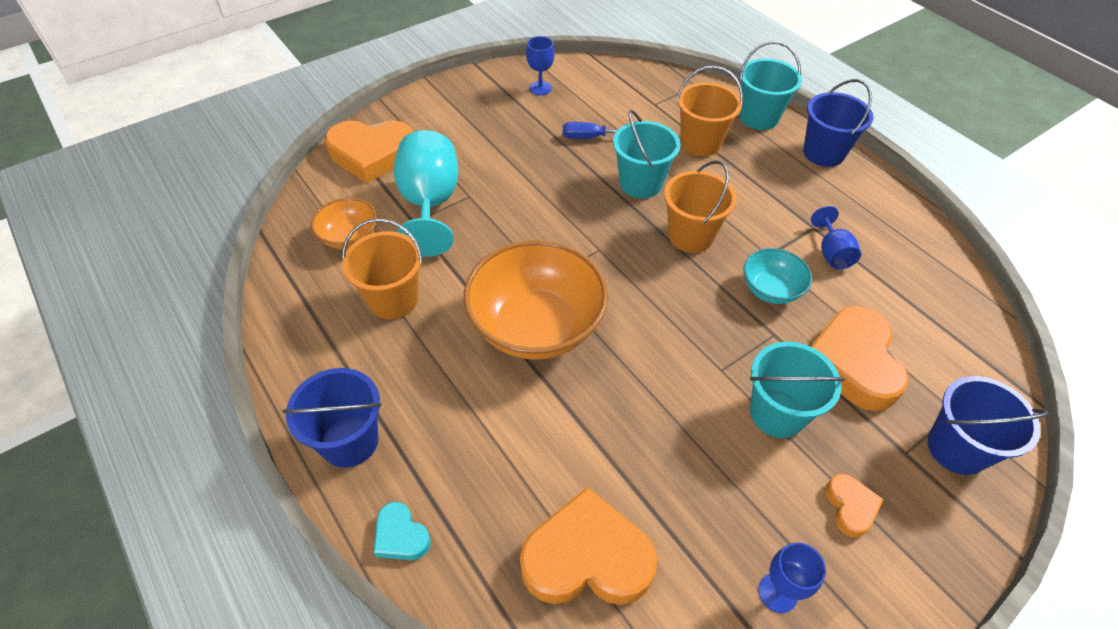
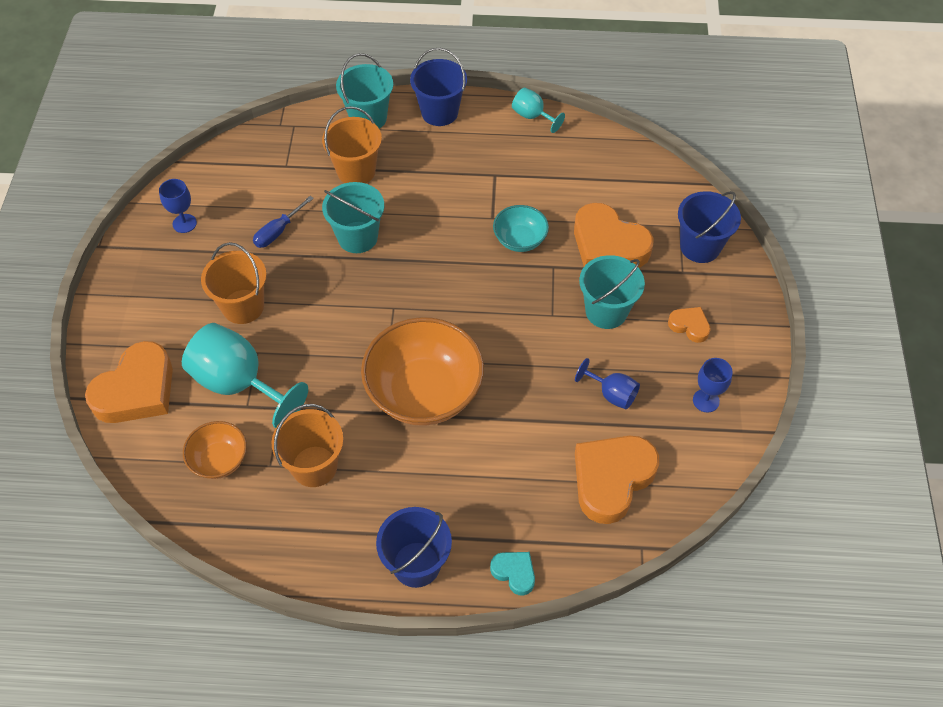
camera: 50 degrees left, 5 degrees up
turquoise heart [374,502,431,560] -> turquoise heart turned 135 degrees counterclockwise [490,552,535,596]
orange bucket [664,160,737,253] -> orange bucket moved to [201,242,267,324]
blue goblet [811,206,861,269] -> blue goblet moved to [575,358,640,409]
none -> turquoise goblet [512,88,565,133]

